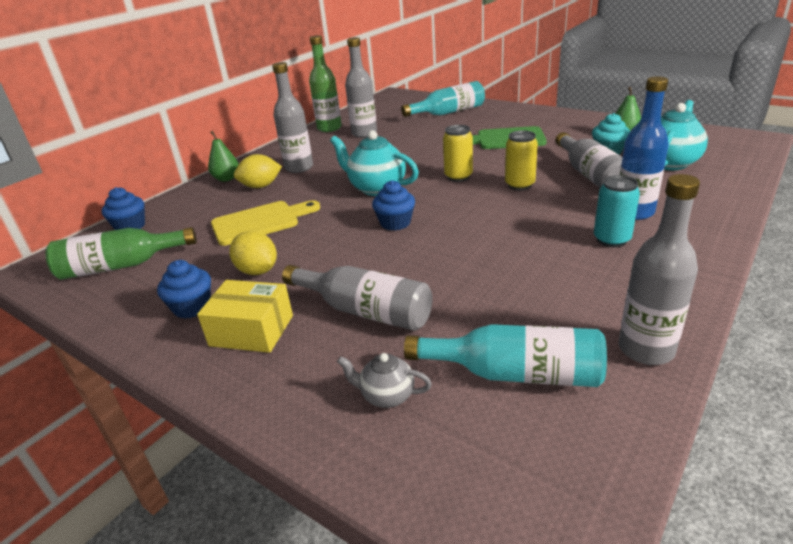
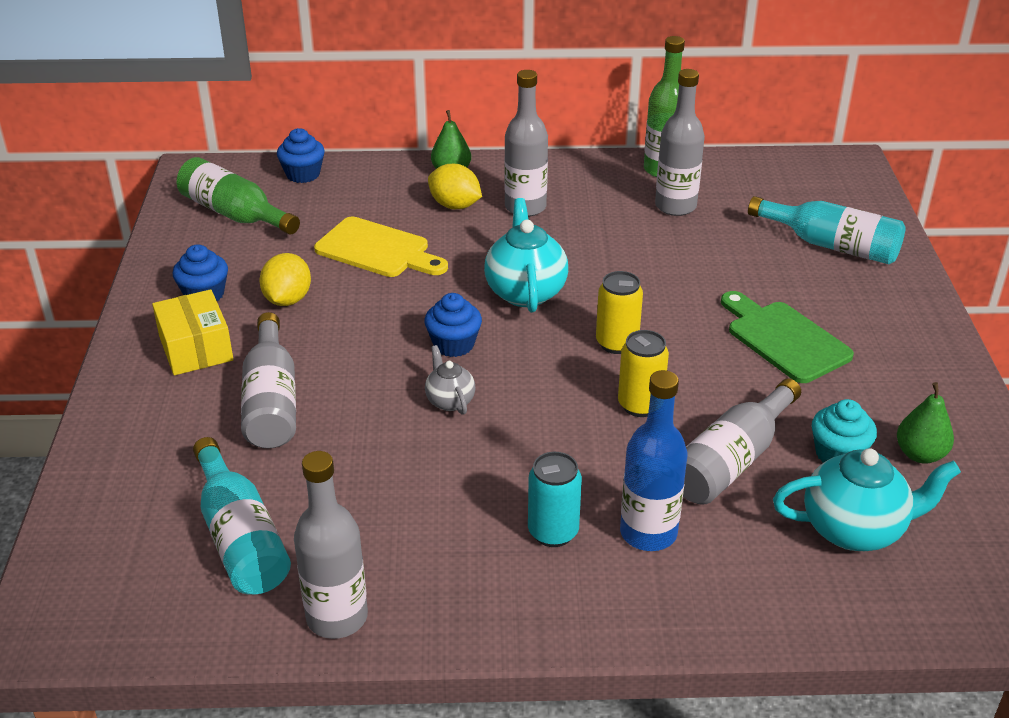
camera: 50 degrees right, 5 degrees up
grey teapot [337,353,432,408] -> grey teapot moved to [425,345,475,415]

